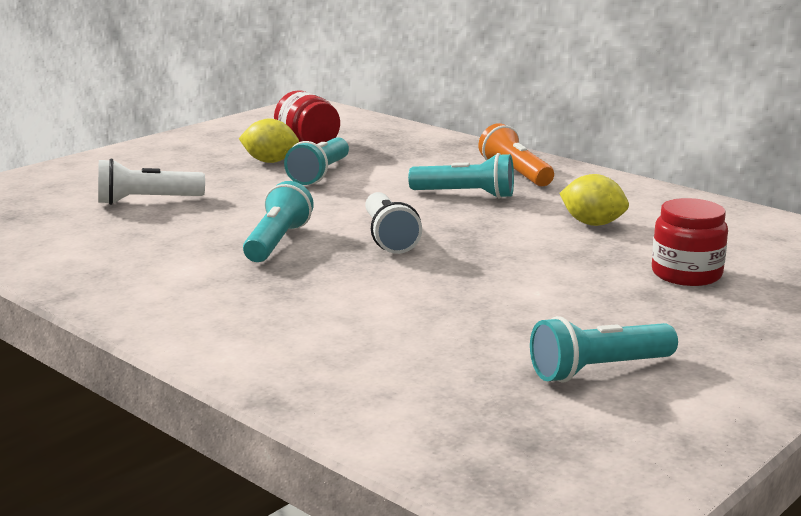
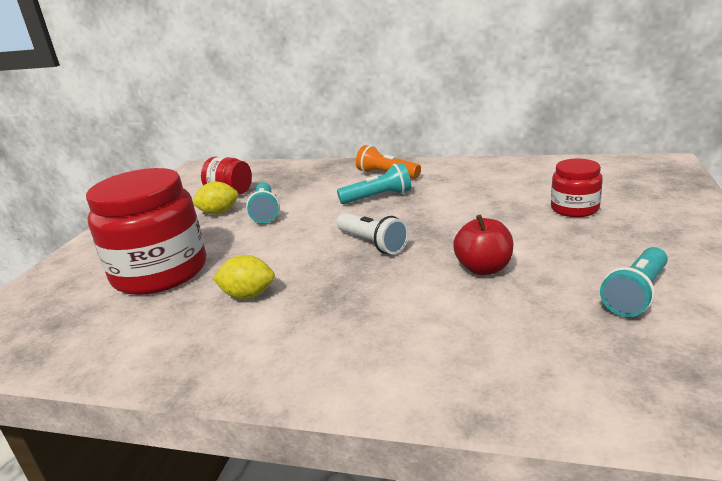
camera: 25 degrees left, 5 degrees up
white flashlight [98,158,205,205] -> red jar [86,168,206,295]
turquoise flashlight [243,181,314,262] -> none
yellow lemon [560,174,629,226] -> yellow lemon moved to [212,255,275,299]
none -> red apple [453,214,513,275]

